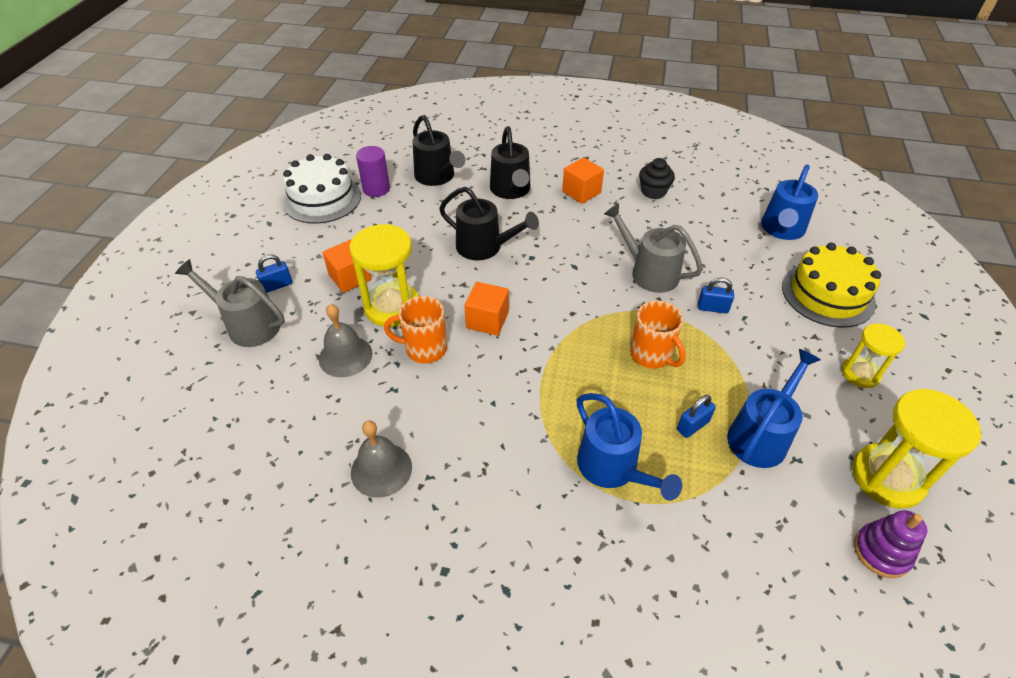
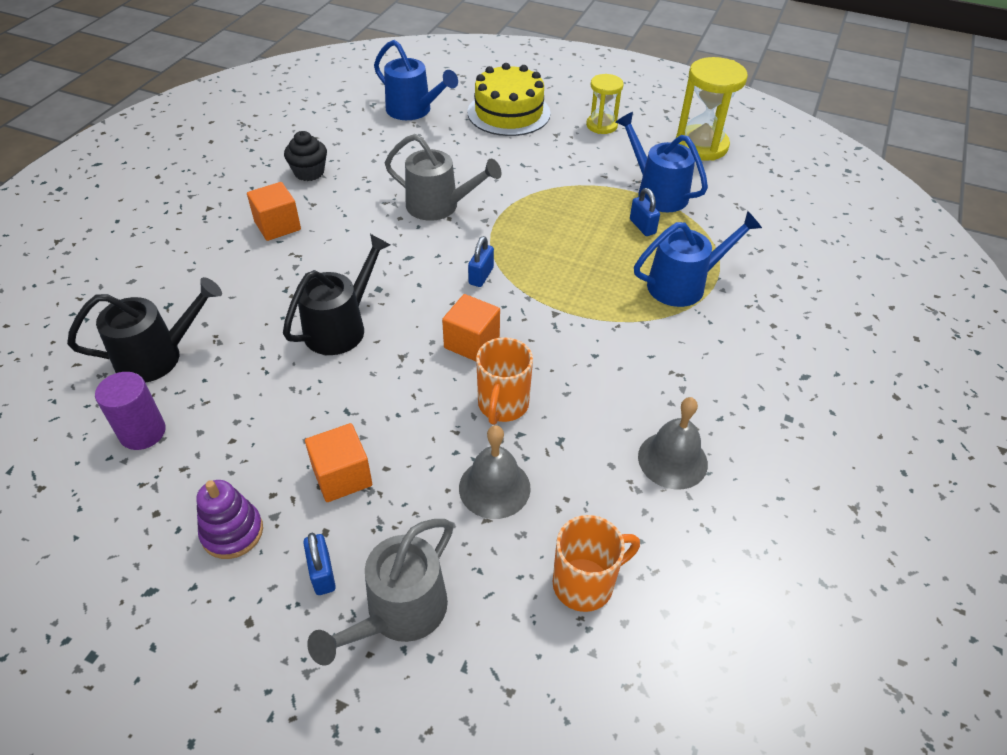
camera: 80 degrees left, 0 degrees up
white cake [283,154,361,224] -> none
yellow hourglass [349,224,419,327] -> none
black watering can [490,126,530,199] -> none
grey watering can [604,203,703,293] -> grey watering can turned 120 degrees counterclockwise [385,134,502,221]
orange mug [630,301,686,369] -> orange mug moved to [552,515,640,612]
blue padlock [698,278,734,313] -> blue padlock moved to [468,236,494,287]
purple stacking toy [854,510,927,578] -> purple stacking toy moved to [196,480,263,559]

